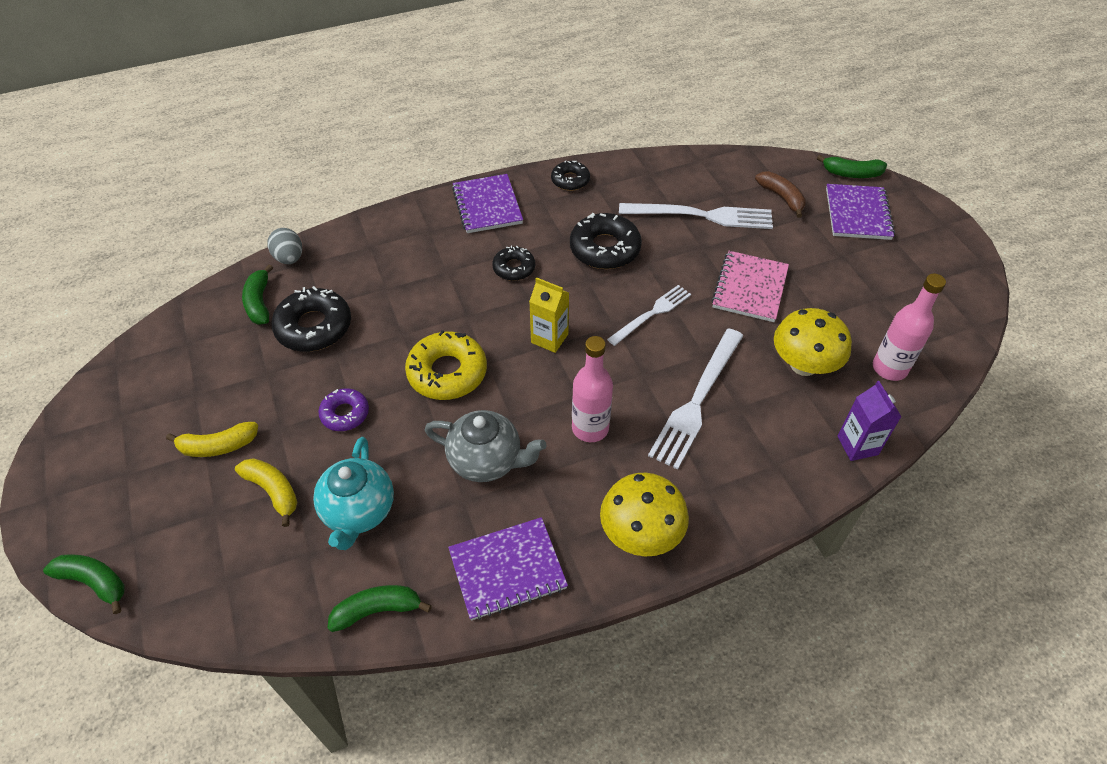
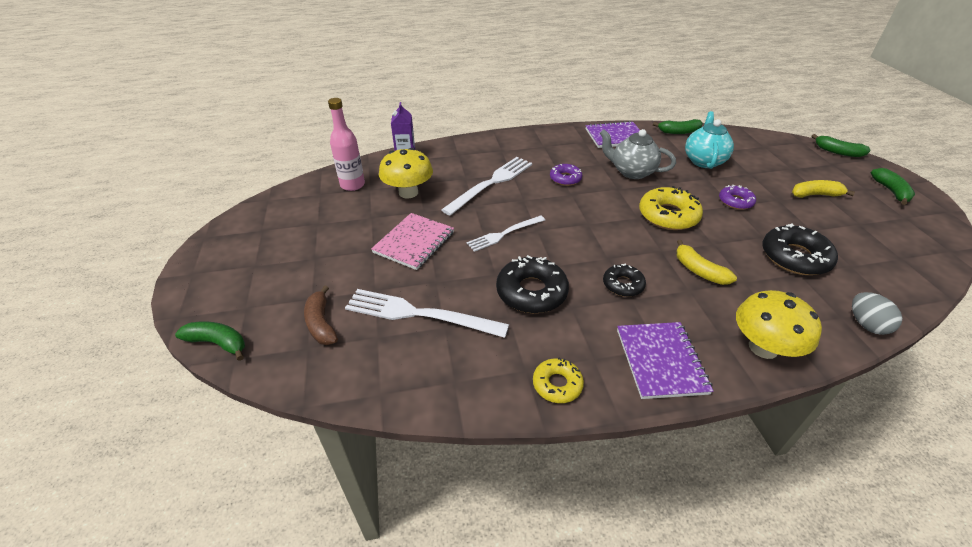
camera: 170 degrees left, 10 degrees down
yellow banana [235,458,297,527] -> yellow banana moved to [676,240,737,285]
green banana [242,265,273,325] -> green banana moved to [871,168,915,205]
yellow carton [529,277,569,353] -> none
black donut [551,160,590,191] -> yellow donut [533,358,584,403]
pink bottle [572,336,613,442] -> purple donut [550,164,582,186]
yellow mushroom [600,473,689,556] -> yellow mushroom moved to [736,290,822,359]
purple notebook [826,184,895,240] -> none

